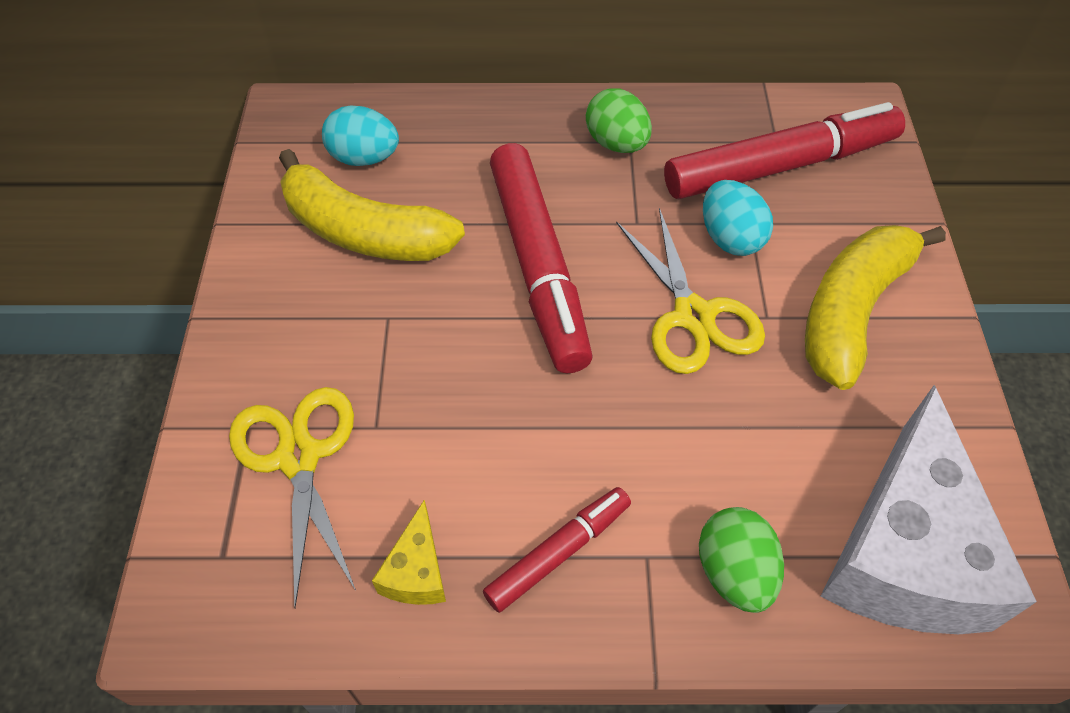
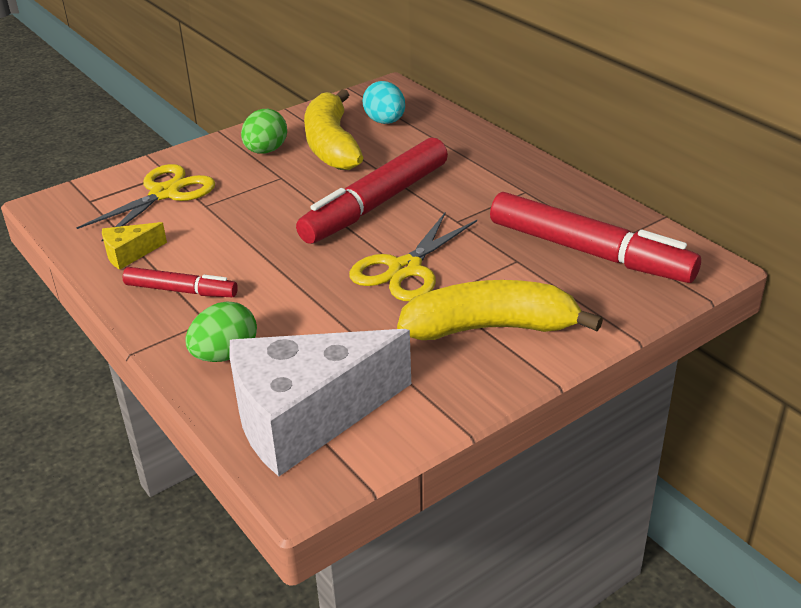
camera: 55 degrees right, 20 degrees down
green egg [586,88,652,153] -> green egg moved to [241,109,287,154]
turquoise egg [703,180,773,256] -> none

